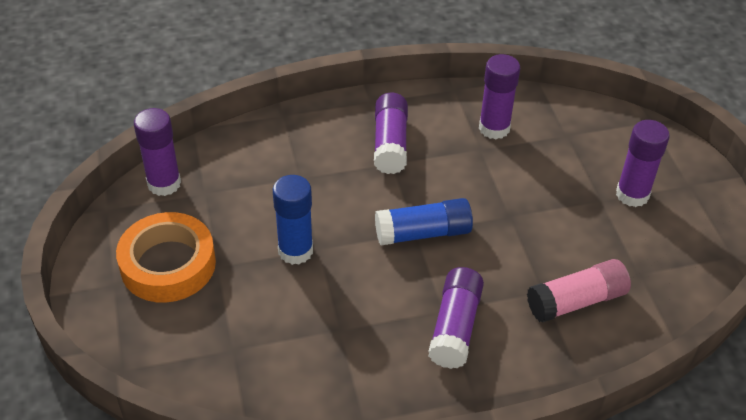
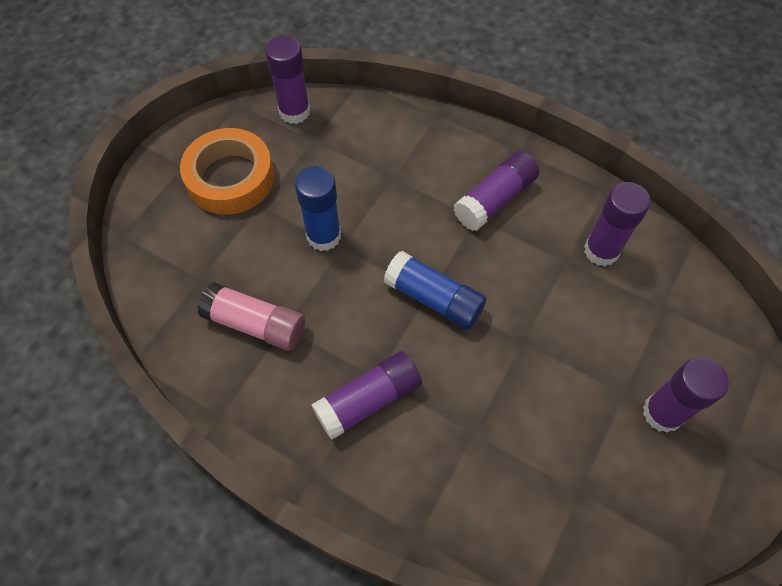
camera: 45 degrees right, 15 degrees up
pink glue stick [527,259,631,323] -> pink glue stick moved to [198,282,305,351]

